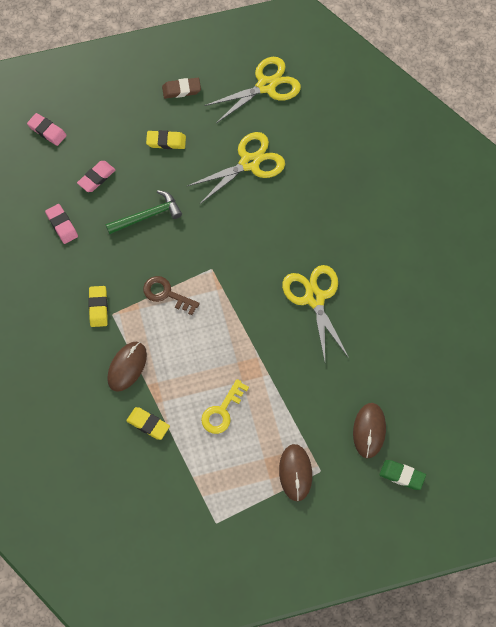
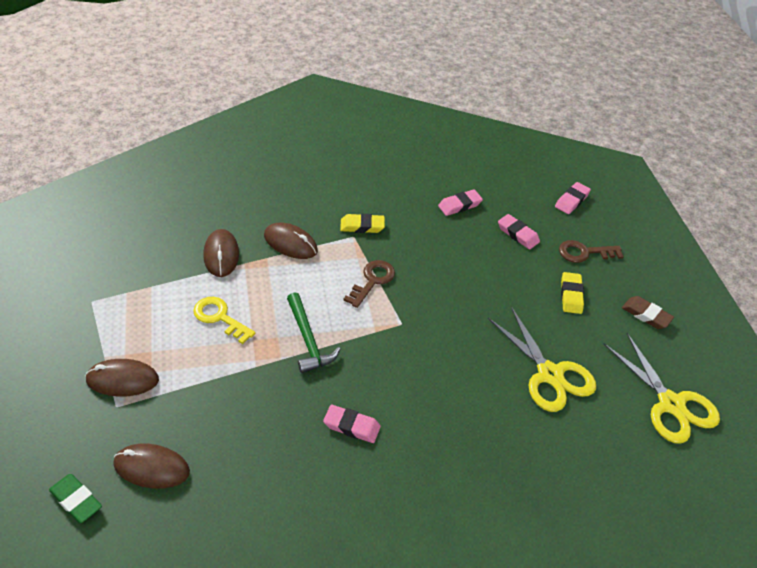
camera: 90 degrees right, 20 degrees down
green hammer [106,190,182,234] -> green hammer moved to [287,292,340,373]
yellow eraser [126,407,170,440] -> brown mouse [203,229,239,277]
brown eraser [162,78,201,99] -> brown eraser turned 45 degrees counterclockwise [622,296,674,329]
yellow scissors [282,265,349,361] -> pink eraser [323,405,381,443]
green eraser [379,460,426,490] -> green eraser turned 75 degrees counterclockwise [49,474,102,523]
none -> brown key [559,240,624,263]

